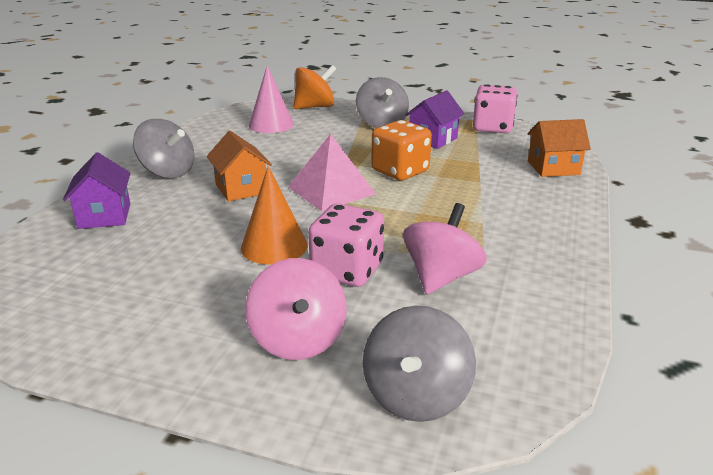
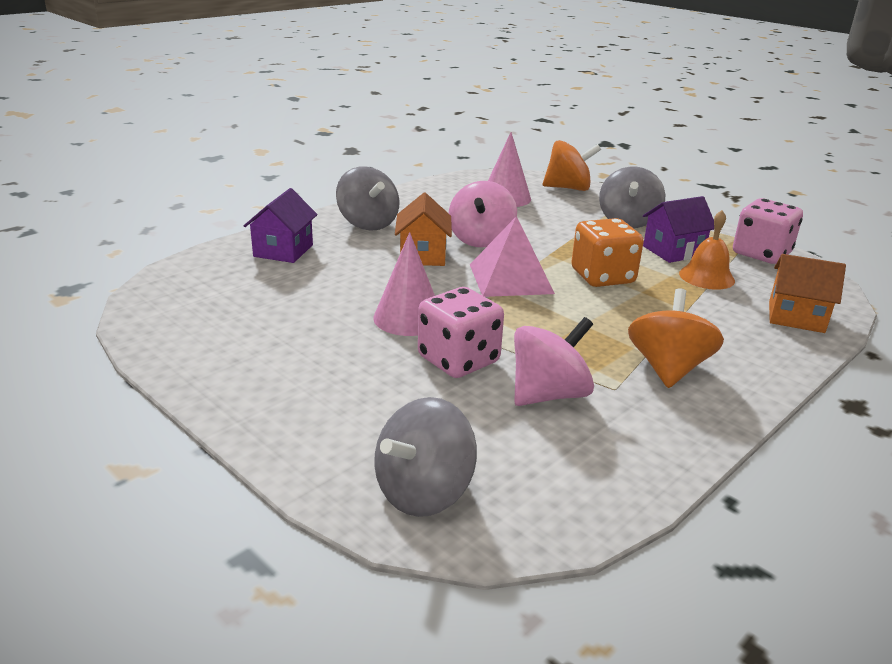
camera: 25 degrees right, 0 degrees up
orange cone [241,166,308,265] -> pink cone [373,232,435,336]
pink spinning top [245,258,347,360] -> pink spinning top moved to [449,181,517,247]
none -> orange spinning top [628,288,724,388]
none -> orange bell [679,210,735,290]

